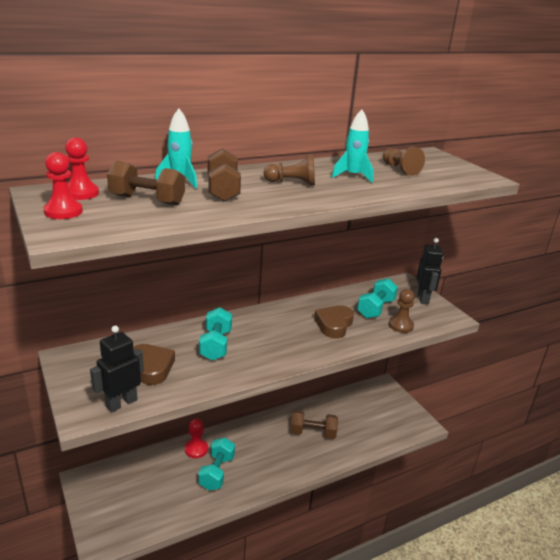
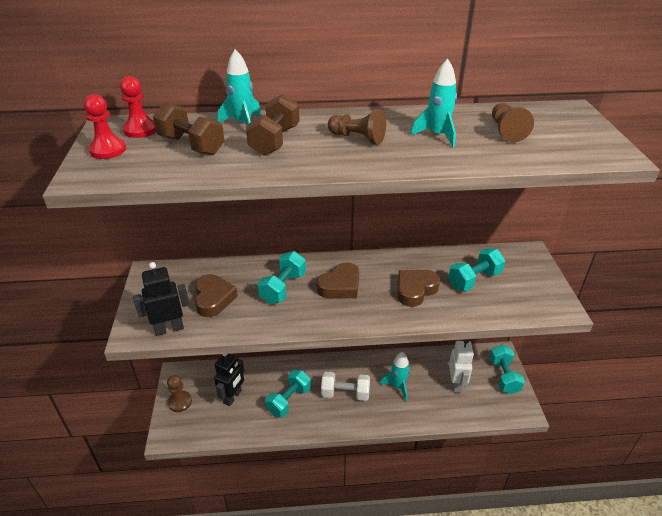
camera: 25 degrees right, 10 degrees up
red pawn [185,418,208,458] -> none
brown dumbbell [291,410,338,439] -> turquoise rocket [380,352,410,401]
brown pawn [388,289,415,333] -> brown pawn moved to [167,375,192,412]
black robot [416,238,443,305] -> black robot moved to [214,354,245,406]
none -> brown heart [316,262,359,299]
none -> white dumbbell [321,372,370,401]
none -> white robot [449,339,474,393]
none -> turquoise dumbbell [490,345,525,394]

